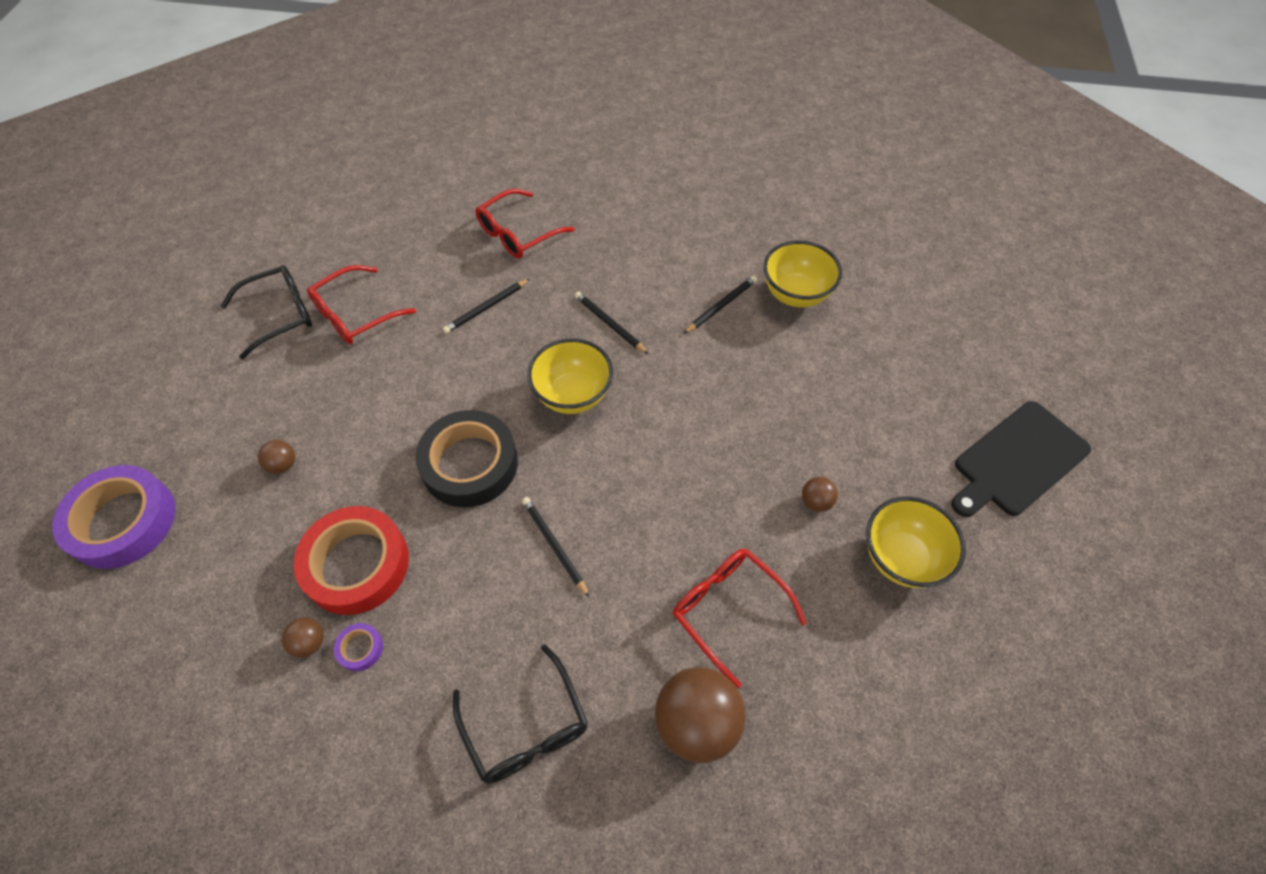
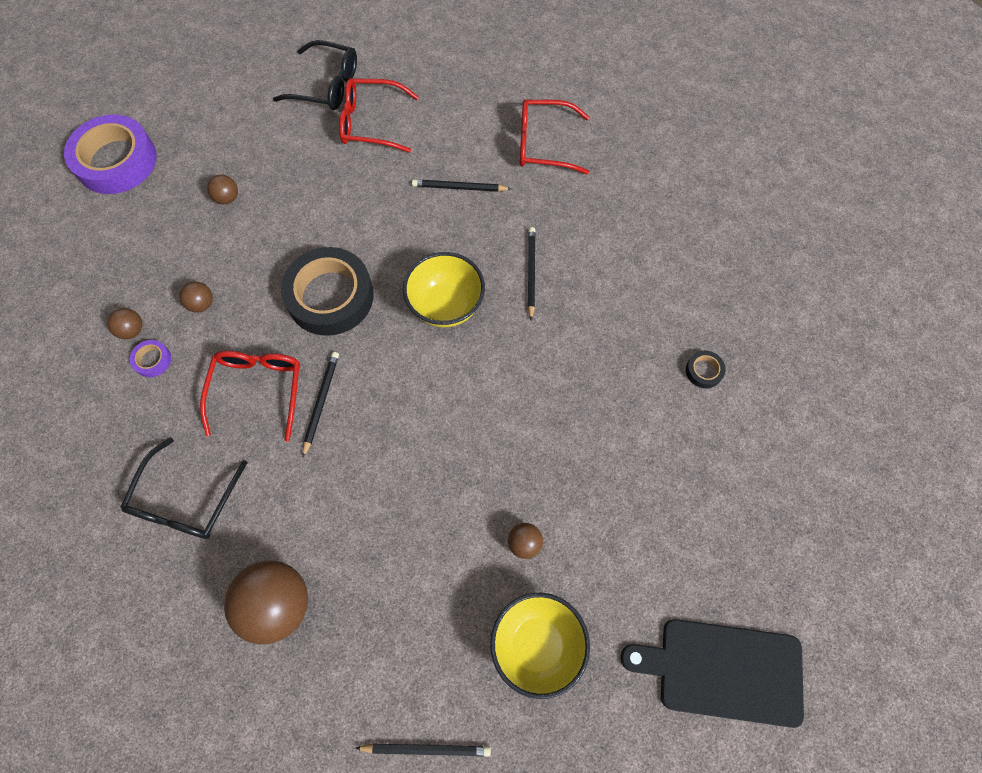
camera: 45 degrees right, 10 degrees up
red tape [293,506,409,615] -> brown ball [179,282,213,313]
red glasses [673,549,807,688] -> red glasses moved to [200,351,300,442]
black pencil [684,276,757,334] -> black pencil moved to [355,743,491,757]
yellow bowl [763,240,842,307] -> black tape [686,351,726,388]

